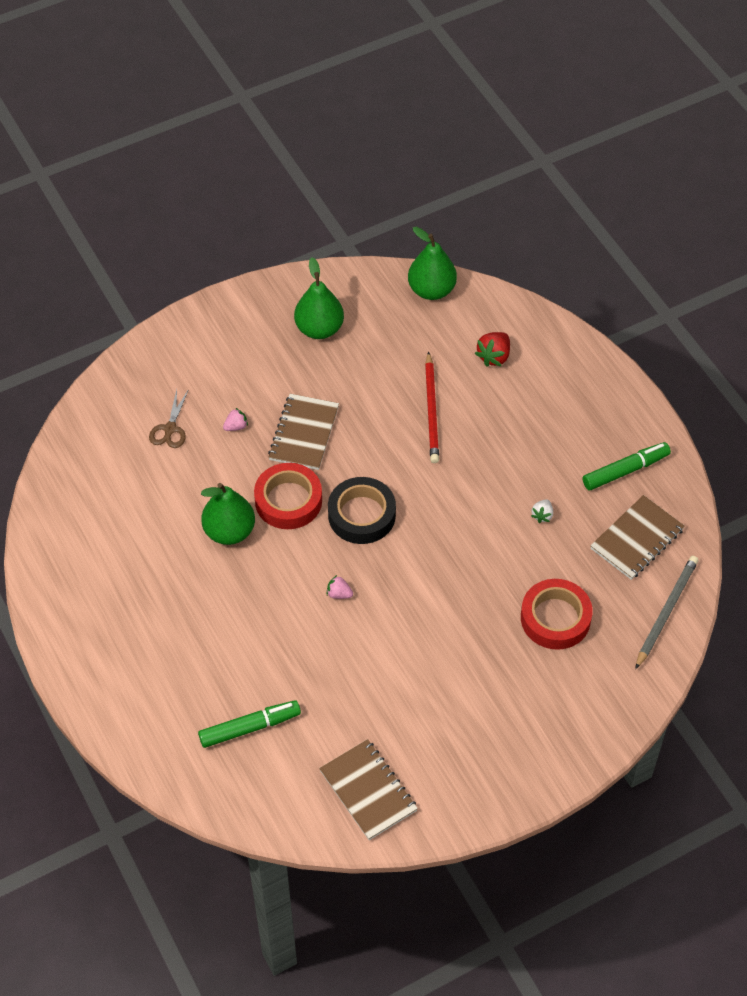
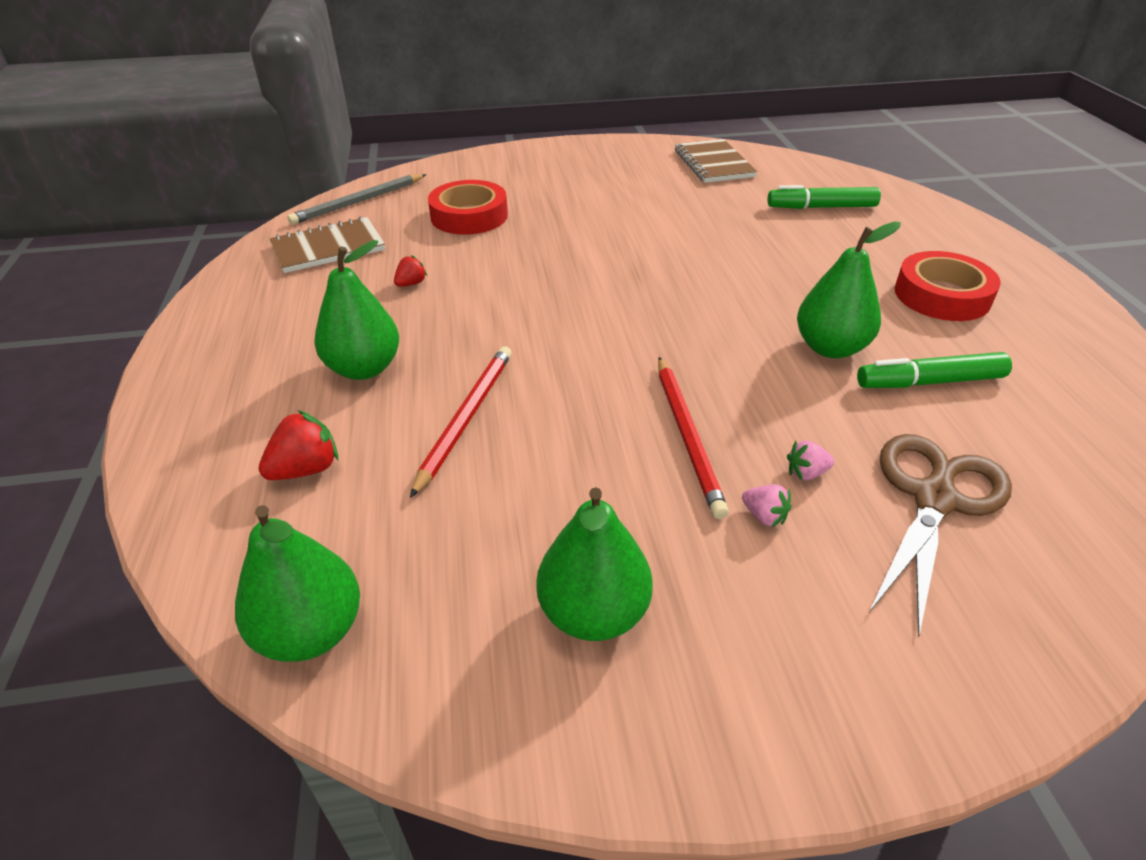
camera: 160 degrees left, 15 degrees down
brown scissors [149,389,189,448] -> brown scissors [869,434,1012,637], size x1.83
red tape [254,463,322,529] -> red tape moved to [895,251,1001,321]
brown notebook [268,394,339,470] -> red pencil [658,357,729,519]
pink strawberry [327,575,353,599] -> pink strawberry moved to [742,484,792,527]
black tape [328,477,396,544] -> none
white strawberry [531,499,553,523] -> red strawberry [394,255,427,287]
green marker [583,442,671,490] -> green marker moved to [857,352,1012,388]
none -> green pear [314,240,399,380]

